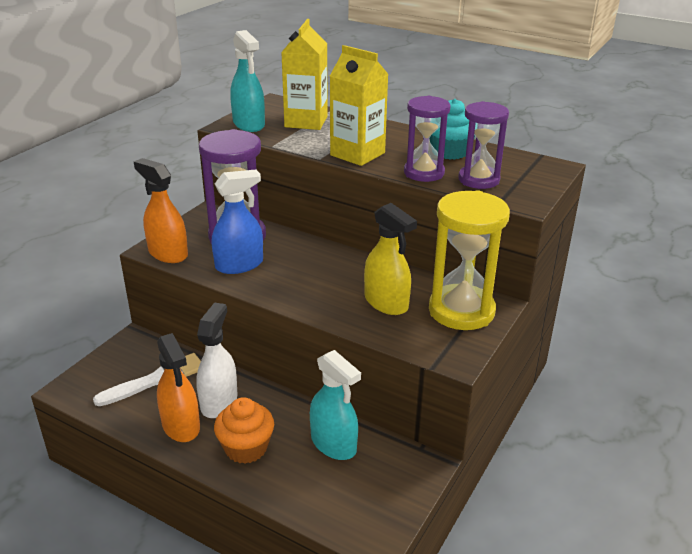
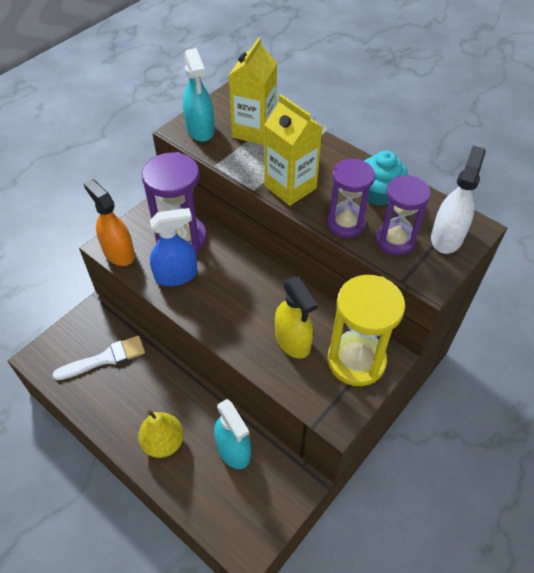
camera: 10 degrees right, 20 degrees up
orange spray bottle [157,333,200,442] -> none
white spray bottle [196,302,238,418] -> white spray bottle moved to [431,146,486,254]
orange cupcake [214,397,274,464] -> yellow pear [138,410,184,458]

